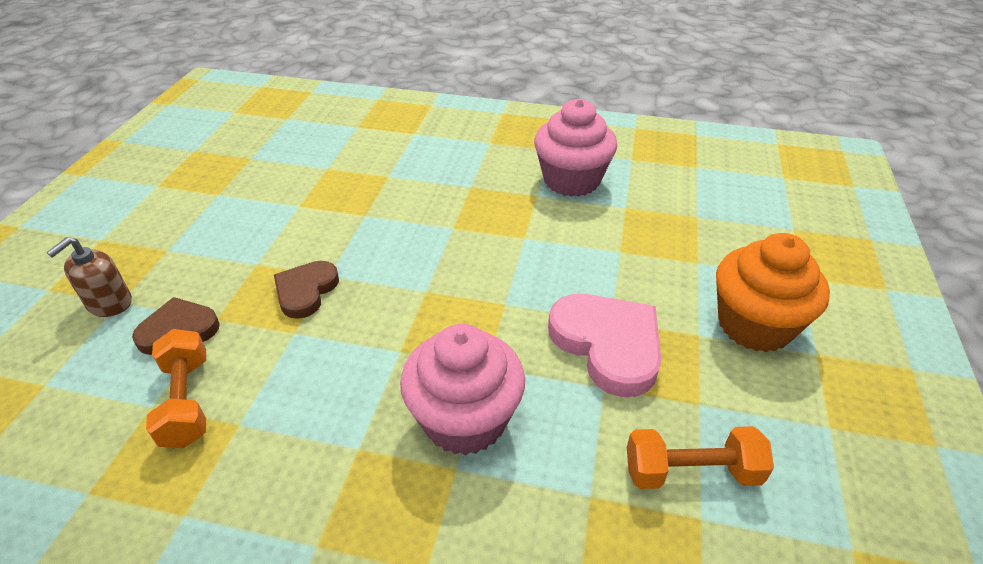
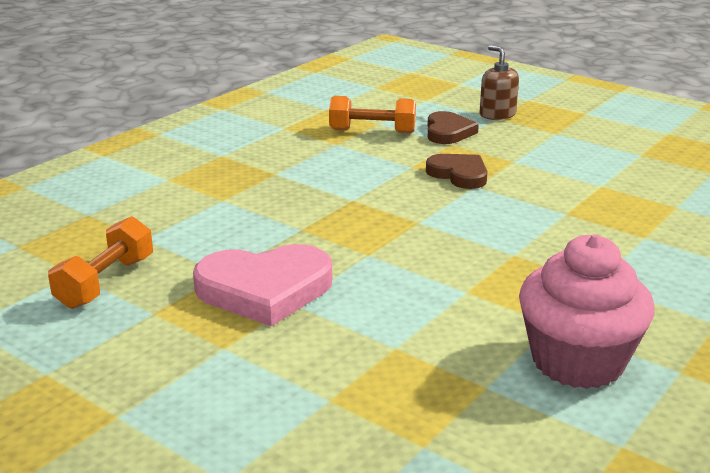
camera: 115 degrees right, 15 degrees down
pink cupcake [400,324,525,456] -> none
orange cupcake [716,233,830,352] -> none

